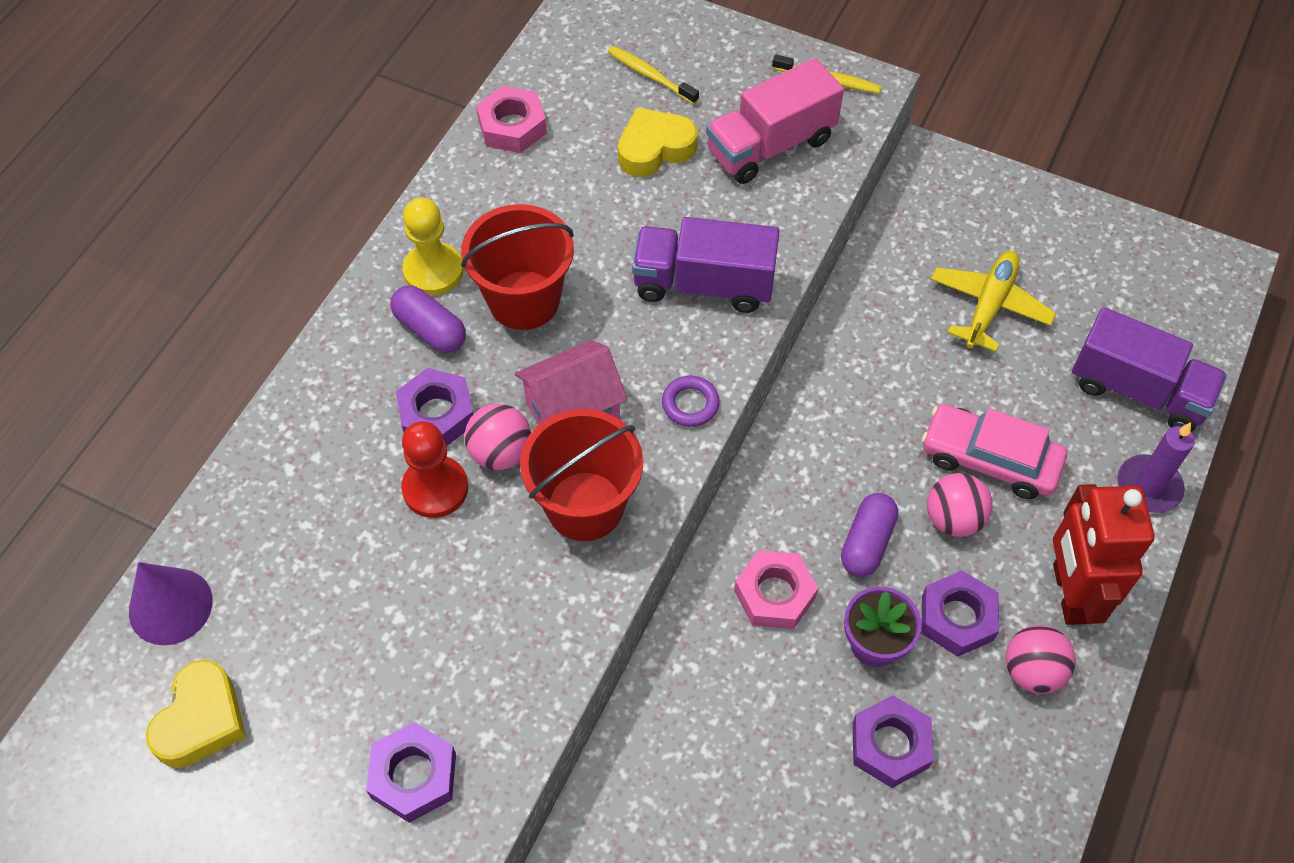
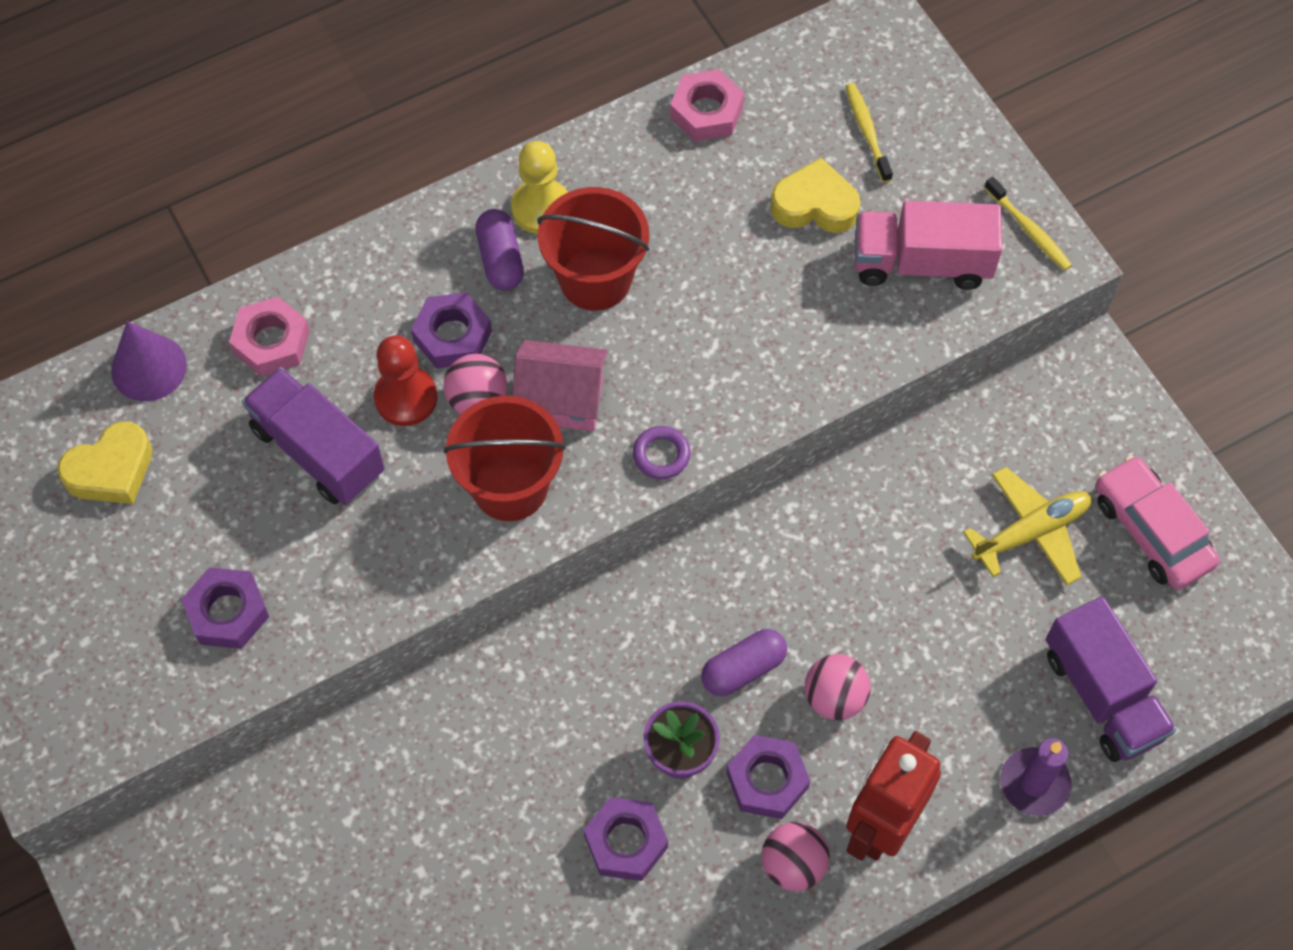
camera: 35 degrees right, 5 degrees up
purple truck [632,217,780,313] -> purple truck moved to [242,367,385,505]
pink nut [734,550,818,629] -> pink nut moved to [229,297,310,377]
pink car [922,404,1067,499] -> pink car moved to [1096,455,1220,590]

